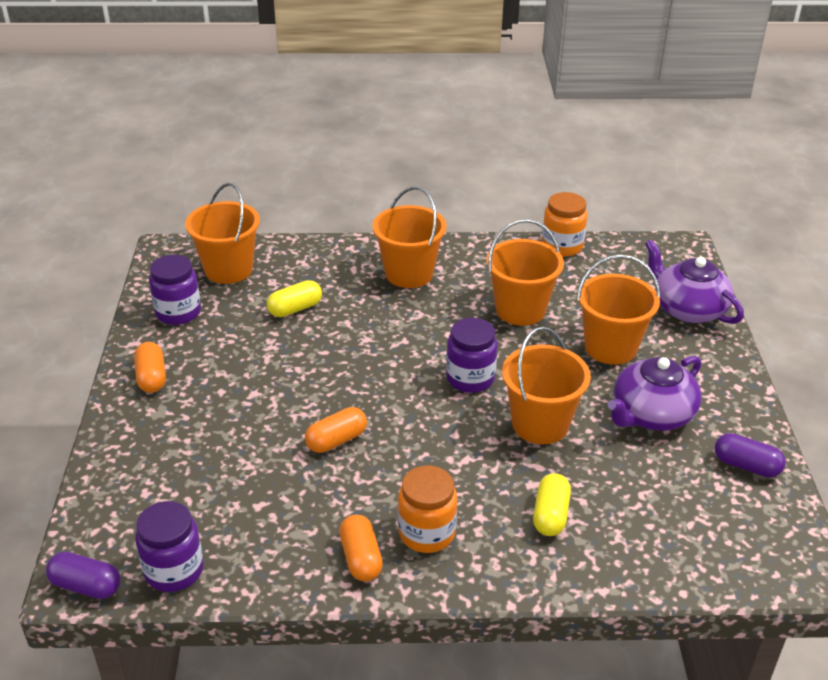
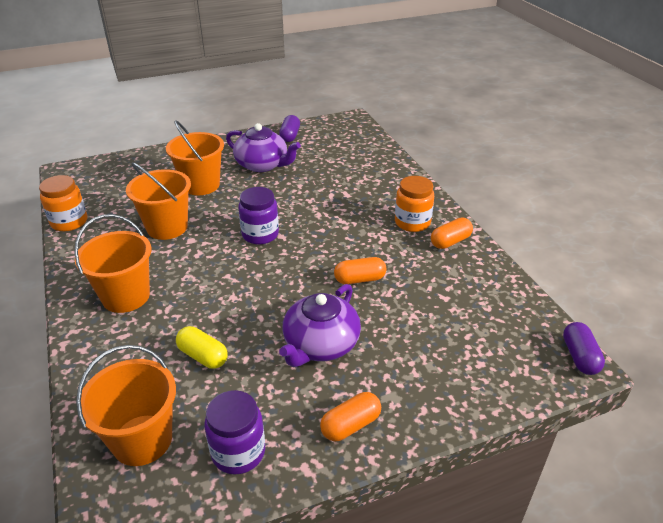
camera: 110 degrees left, 0 degrees up
purple jar [135,501,204,592] -> none
orange capsule [305,407,367,453] -> orange capsule turned 45 degrees counterclockwise [334,257,386,284]
orange bucket [502,327,591,444] -> none
yellow capsule [533,473,571,536] -> none
purple teapot [645,239,744,324] -> purple teapot moved to [279,284,361,367]

